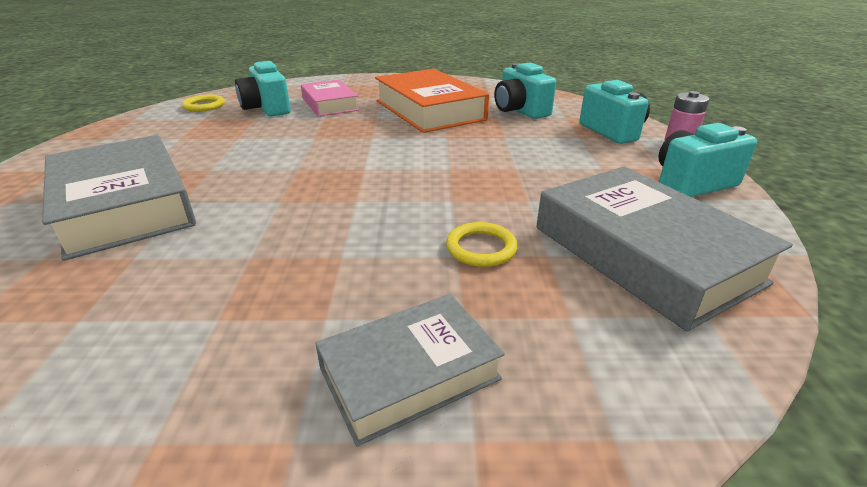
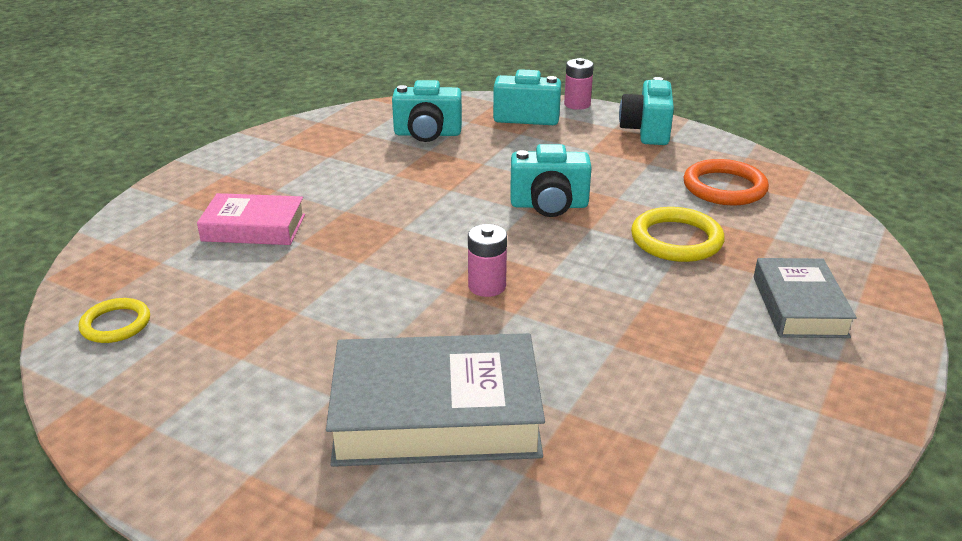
camera: 60 degrees left, 0 degrees up
turquoise camera [235,61,291,116] -> turquoise camera moved to [510,144,592,217]
orange book [375,69,489,133] -> none
yellow ring [446,222,518,267] -> yellow ring [631,207,725,262], size x1.56
grey book [537,167,793,331] -> orange ring [683,159,769,205]
none -> pink battery [468,224,507,297]

